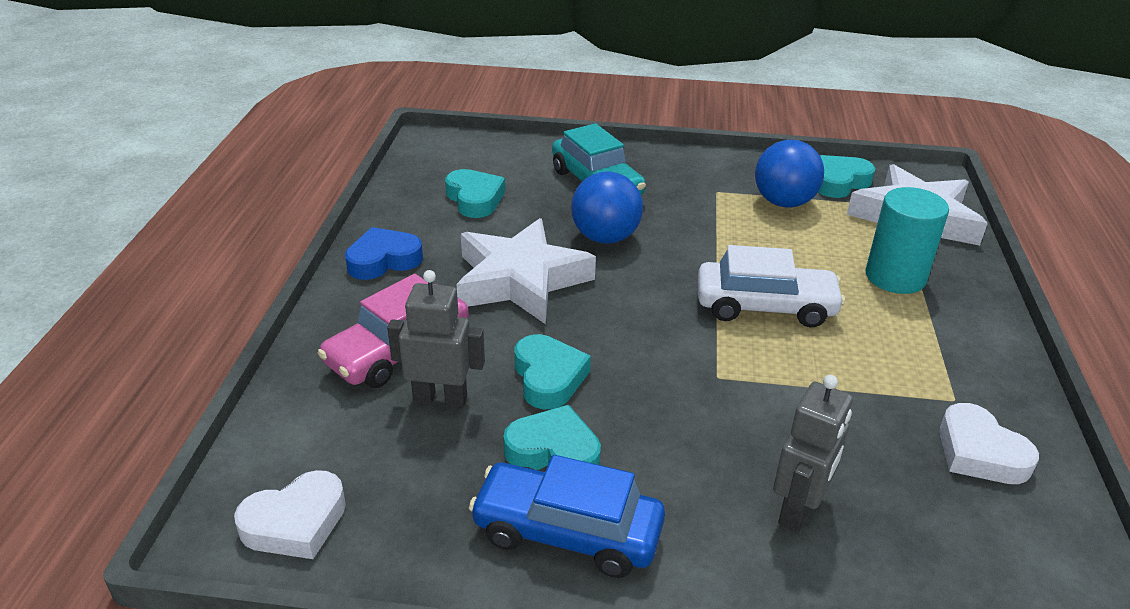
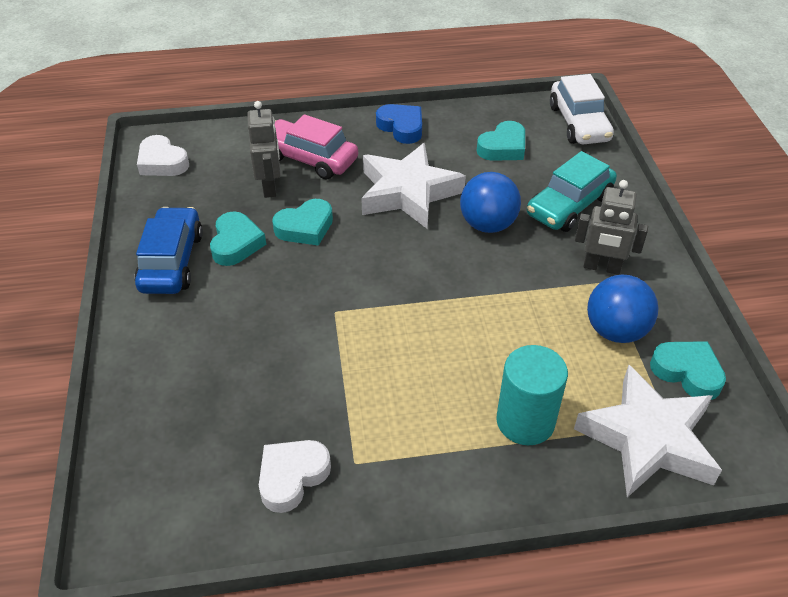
camera: 75 degrees right, 10 degrees up
white car [698,245,845,327] -> white car moved to [550,74,614,144]
grey robot [773,375,853,532] -> grey robot moved to [575,180,648,275]

